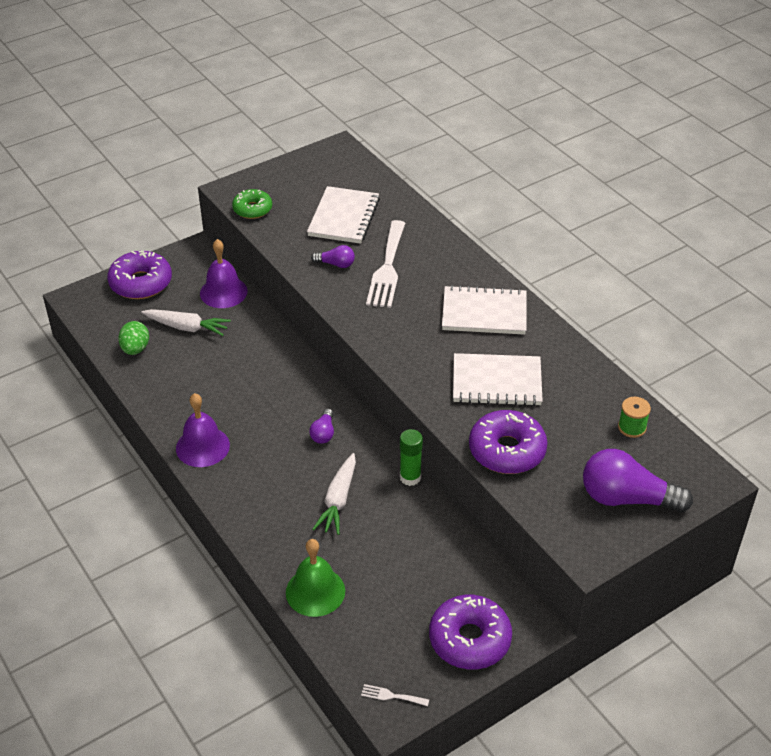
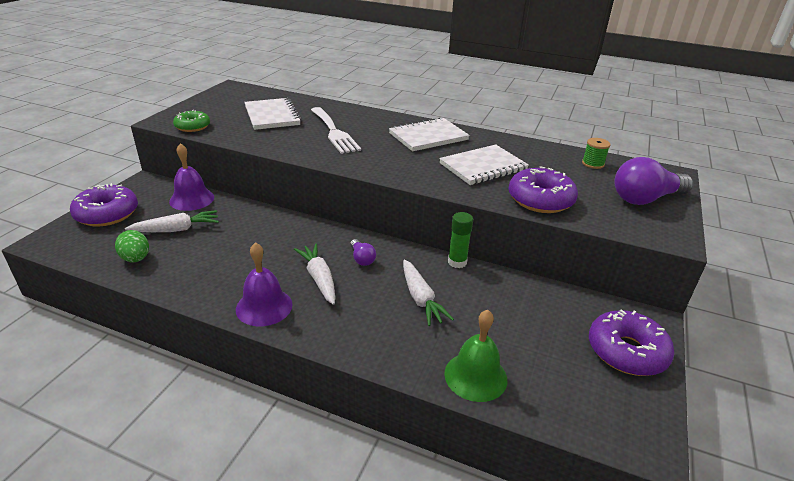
camera: 35 degrees left, 10 degrees down
purple light bulb [311,245,355,268] -> none
white fork [361,684,429,706] -> none
none -> white carrot [294,243,335,305]

